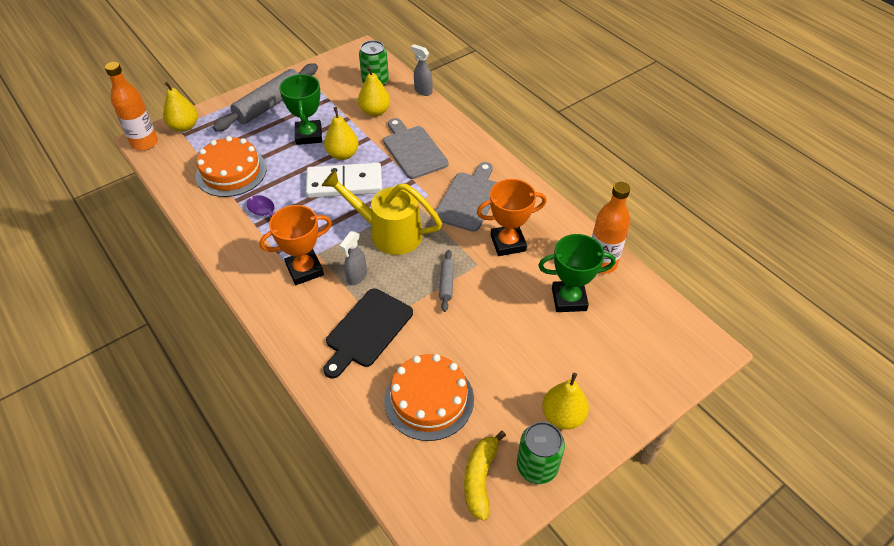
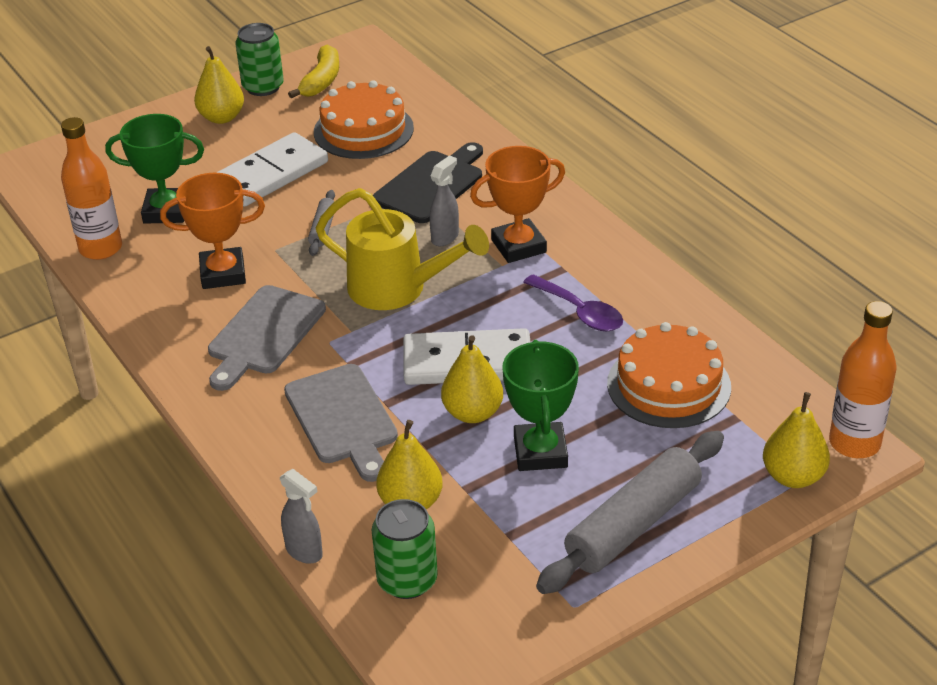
camera: 175 degrees left, 10 degrees down
none -> white domino [216,132,328,207]

